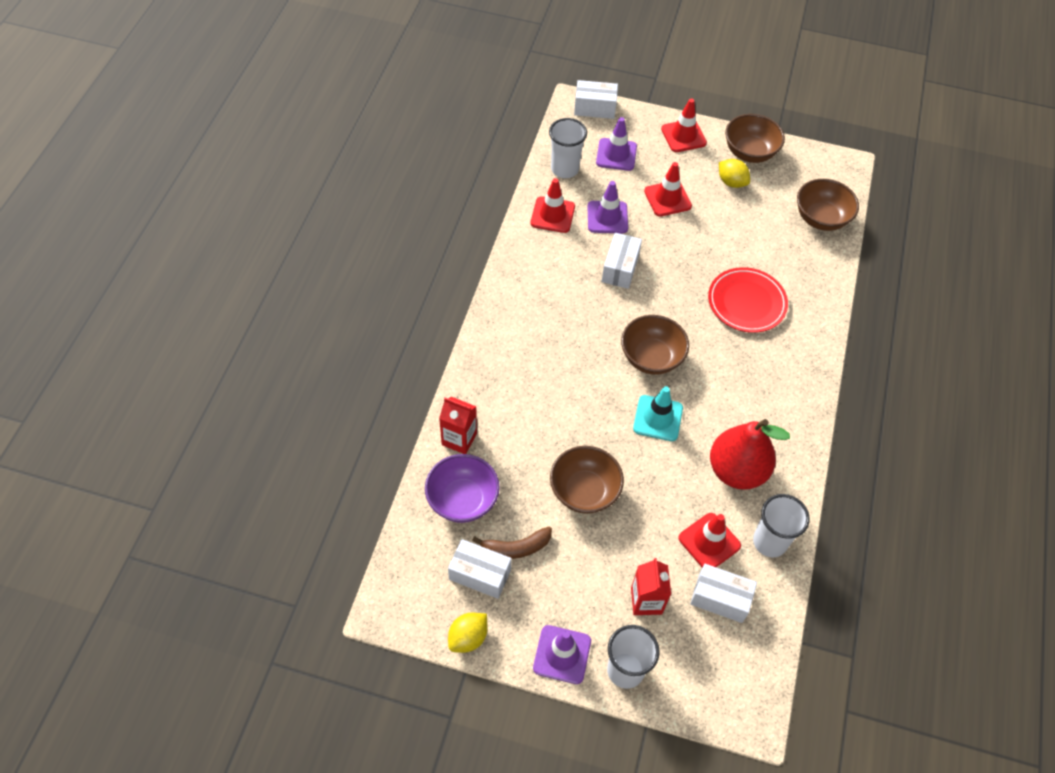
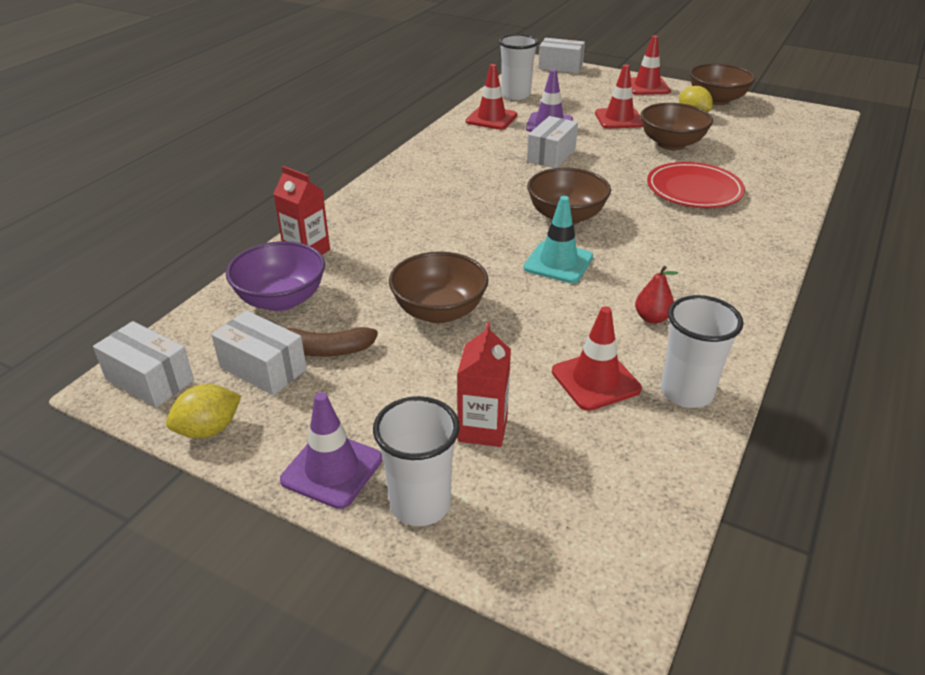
camera: 15 degrees right, 20 degrees down
purple traffic cone [596,117,637,171] -> none
white box [690,564,757,623] -> white box moved to [93,321,194,408]
red pear [710,419,790,490] -> red pear [635,266,678,324], size x0.43
brown bowl [797,179,859,231] -> brown bowl moved to [641,103,713,150]

